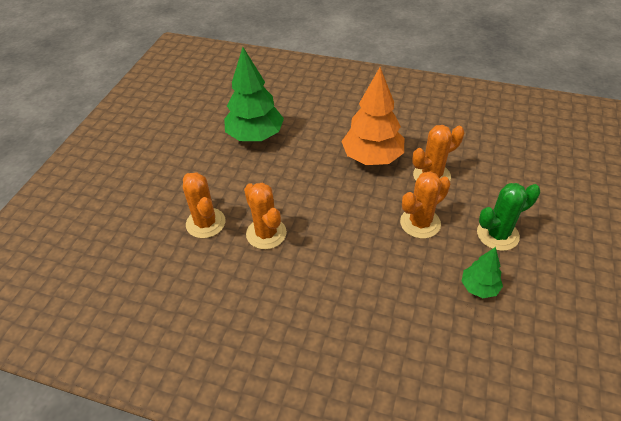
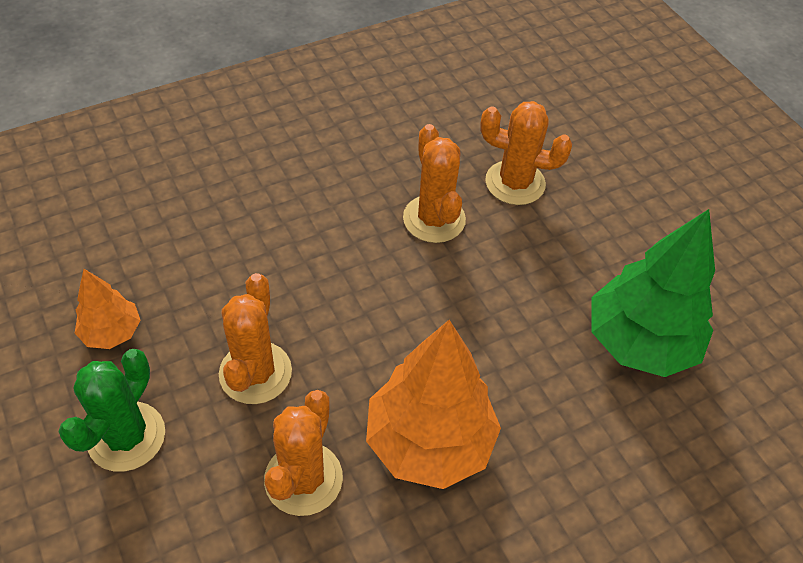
camera: 130 degrees right, 5 degrees up
orange cactus [244,183,287,249] -> orange cactus turned 60 degrees clockwise [403,124,466,243]
green tree [462,247,503,298] -> orange tree [75,269,141,349]

